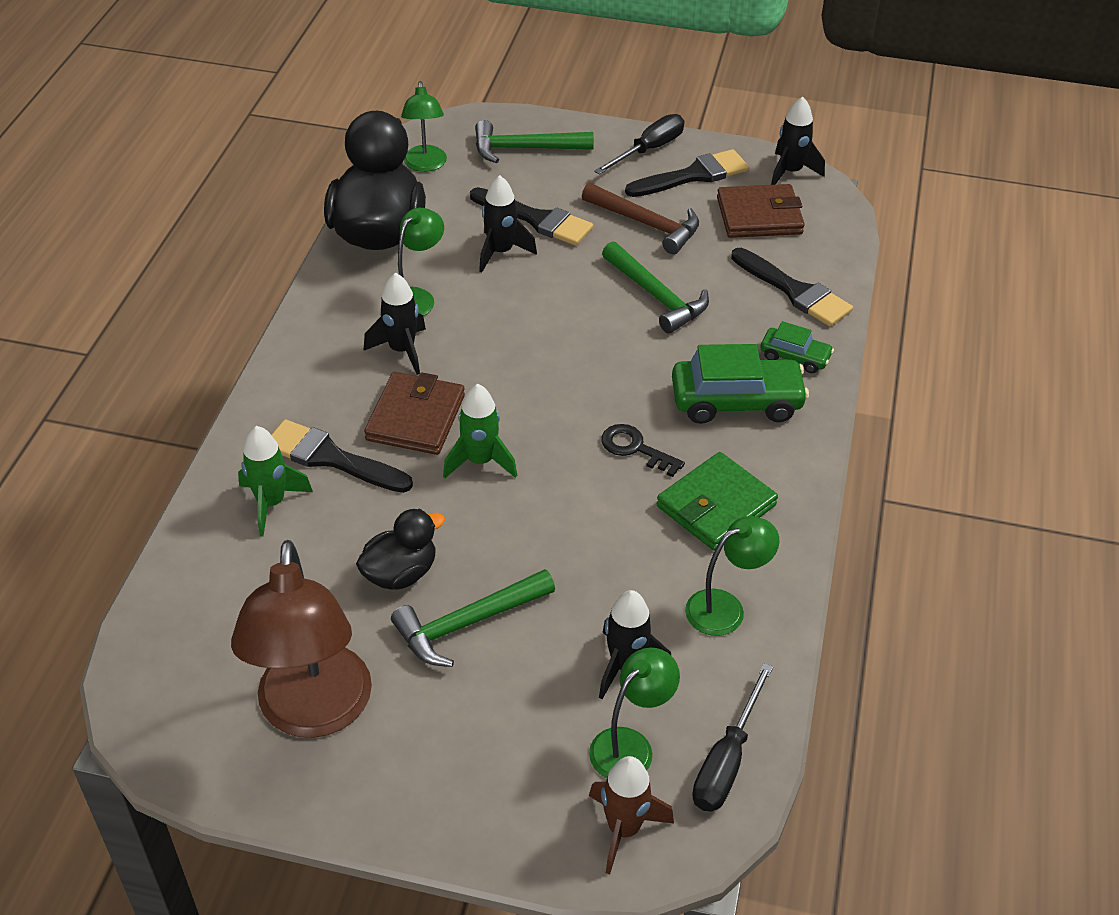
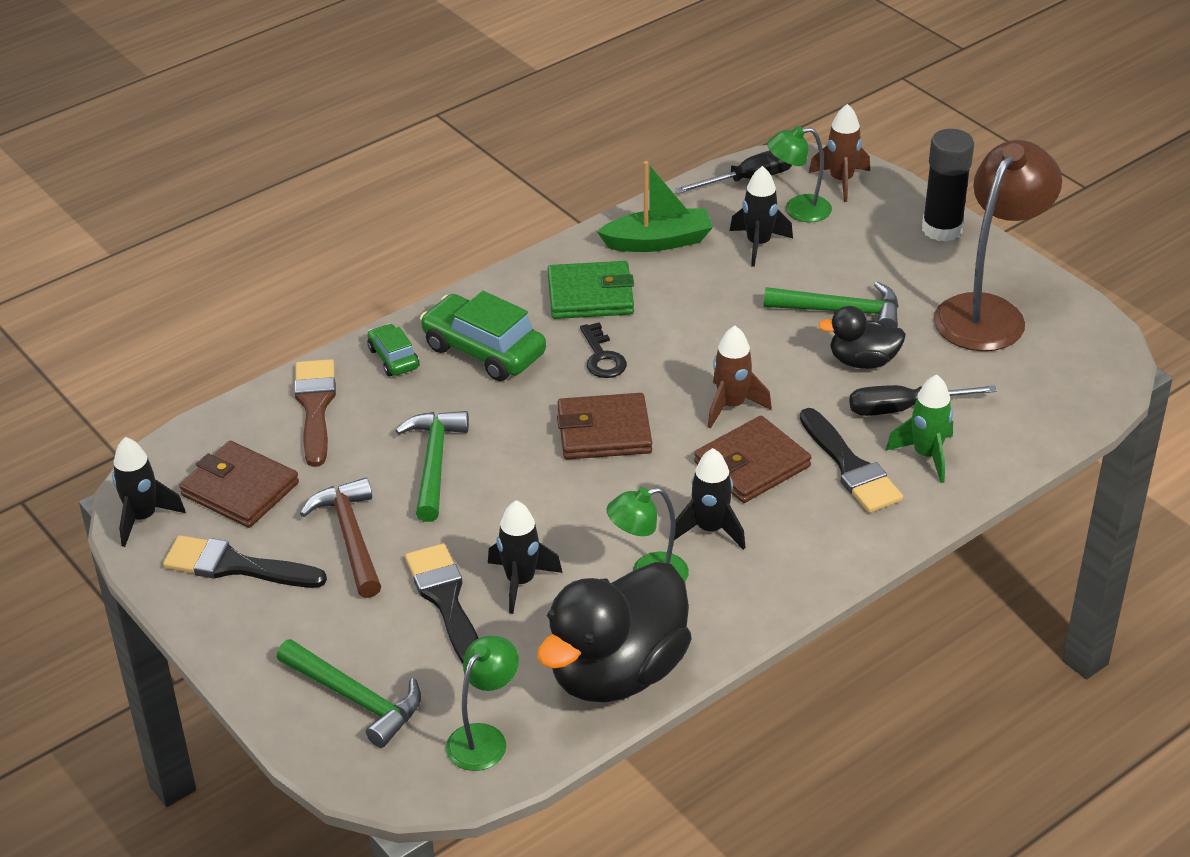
camera: 140 degrees left, 5 degrees down
green rocket [443,384,517,478] -> brown rocket [708,326,772,428]
black screwdriver [594,114,684,175] -> black screwdriver moved to [849,385,997,416]
green lamp [685,516,779,636] -> green boat [597,161,713,252]
black brush [731,248,853,327] -> brown brush [294,359,336,467]
none -> brown wallet [557,393,652,460]
none -> black glue stick [922,129,974,242]

